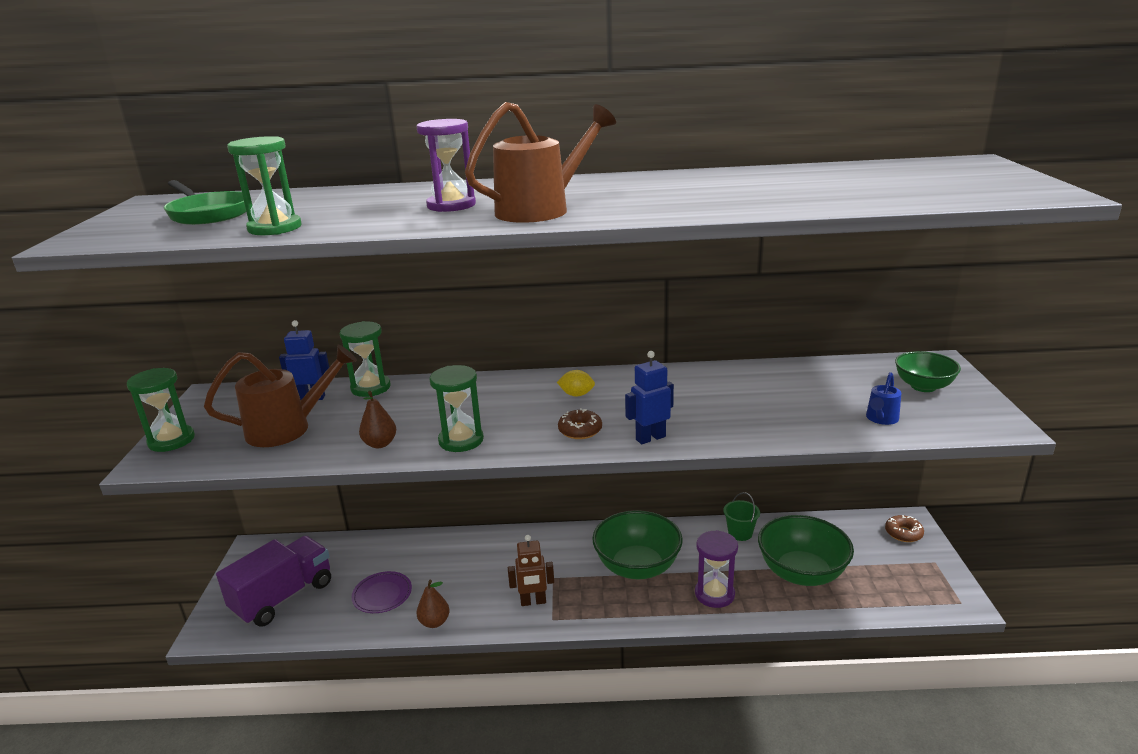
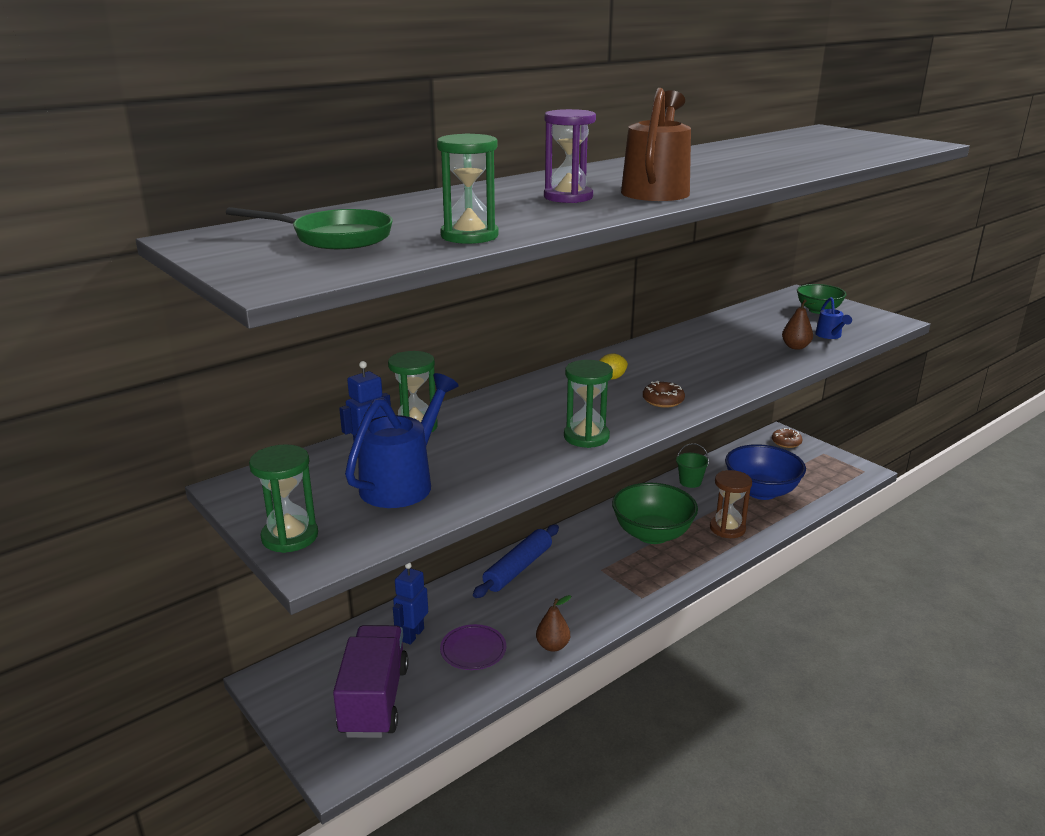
camera: 40 degrees left, 0 degrees up
brown watering can [204,345,357,447] -> blue watering can [345,373,459,508]
brown pear [359,391,396,448] -> brown pear moved to [782,299,816,350]
brown robot [508,535,554,606] -> none
blue robot [625,351,674,444] -> blue robot moved to [393,563,428,645]
purple hourglass [695,530,738,608] -> brown hourglass [710,470,752,538]
green bowl [758,515,854,586] -> blue bowl [725,444,806,500]
none -> blue rolling pin [473,525,559,598]

